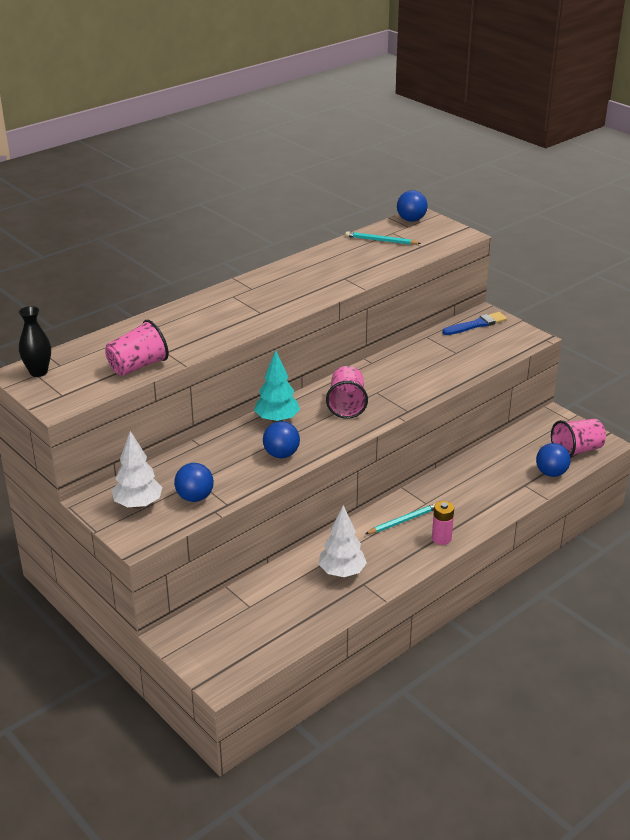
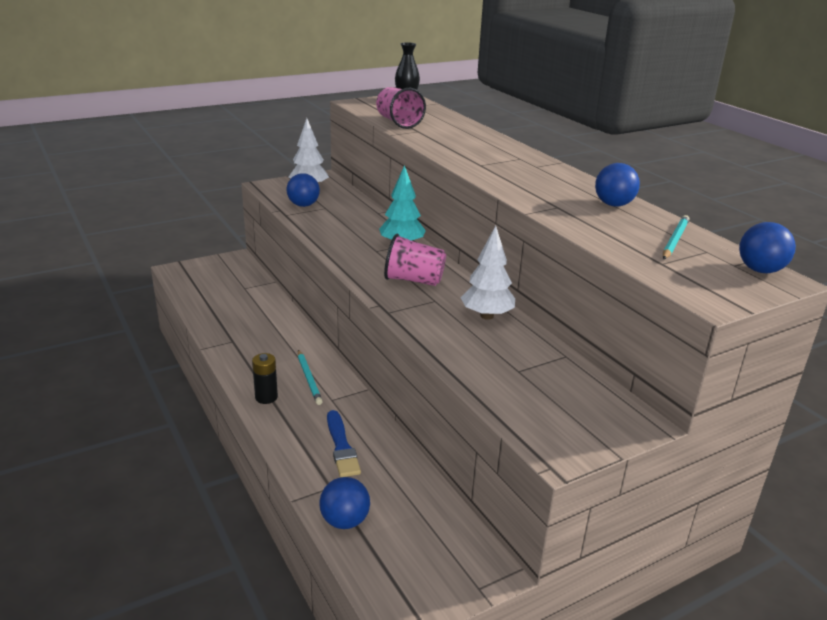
camera: 100 degrees right, 5 degrees down
blue ball [263,421,300,458] -> blue ball moved to [595,163,640,207]
white tree [318,505,367,577] -> white tree moved to [461,226,515,320]
pink battery [432,501,454,545] -> black battery [252,353,278,404]
blue brush [442,312,507,335] -> blue brush moved to [327,410,361,477]
pink cup [551,419,606,458] -> none

